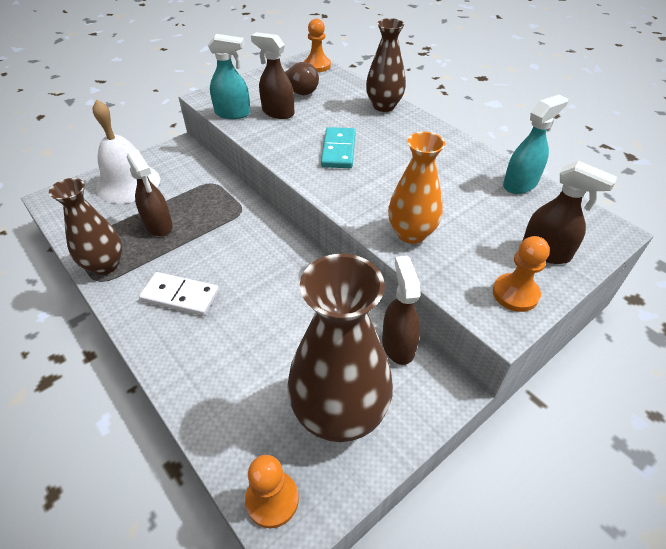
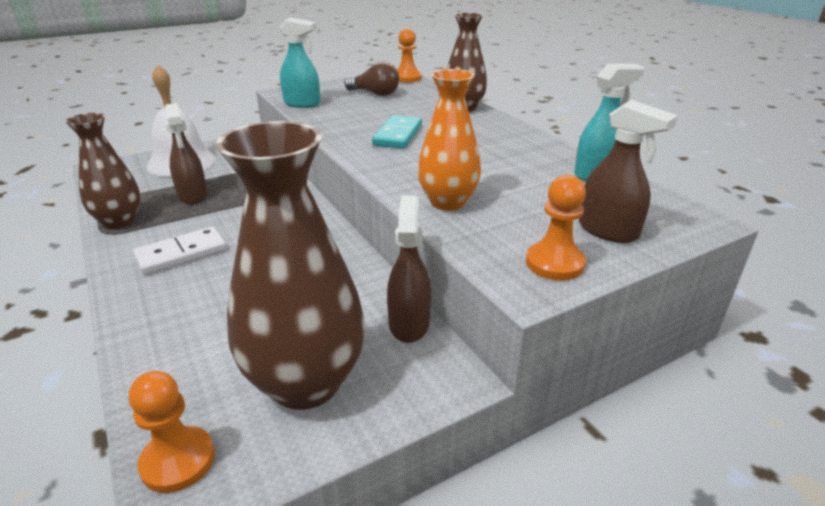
camera: 10 degrees right, 15 degrees down
white domino [139,272,219,316] -> white domino turned 60 degrees counterclockwise [133,227,227,275]
brown spray bottle [251,32,294,119] -> none

